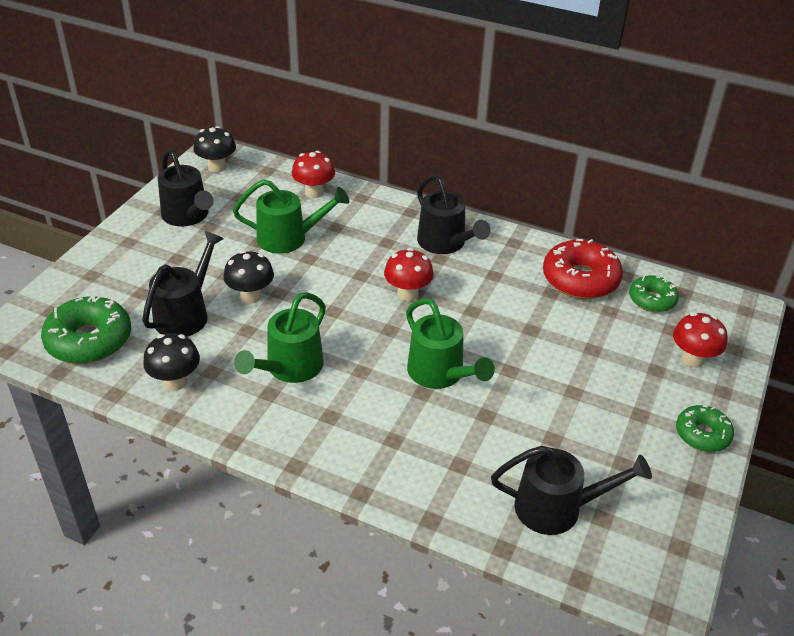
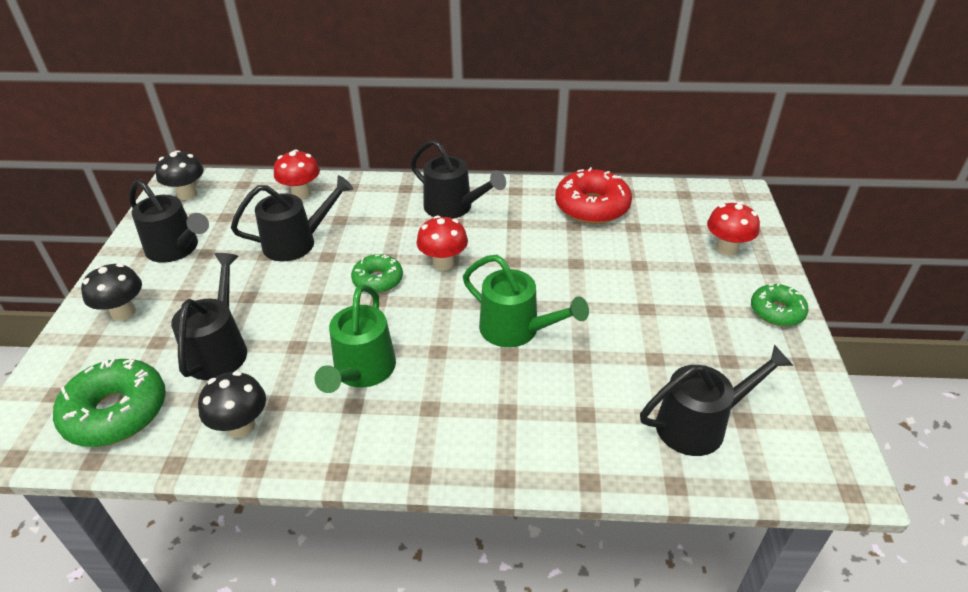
camera: 20 degrees left, 0 degrees up
black mushroom [223,250,274,304] -> black mushroom moved to [81,263,142,321]
green watering can [233,179,349,254] -> black watering can [231,175,353,262]
green donut [629,275,679,312] -> green donut moved to [351,254,403,293]

